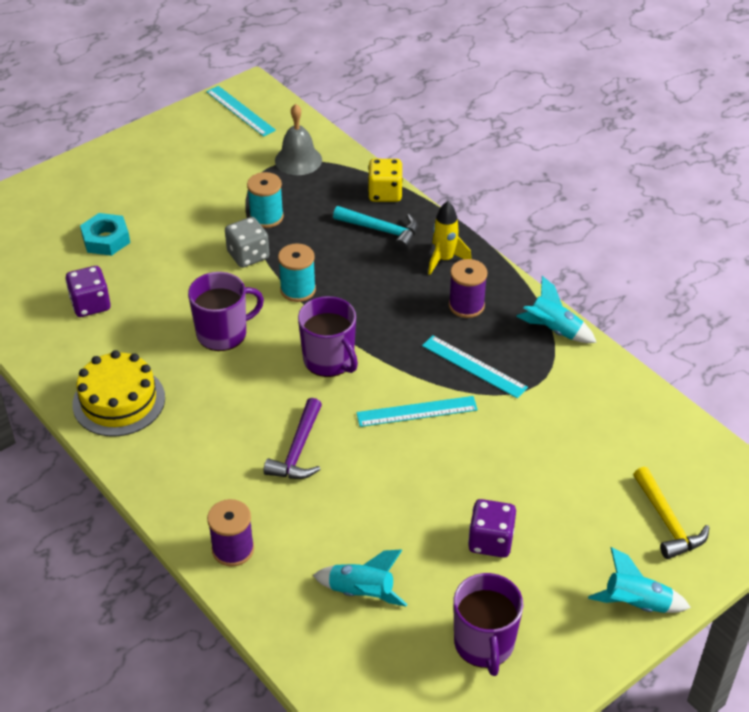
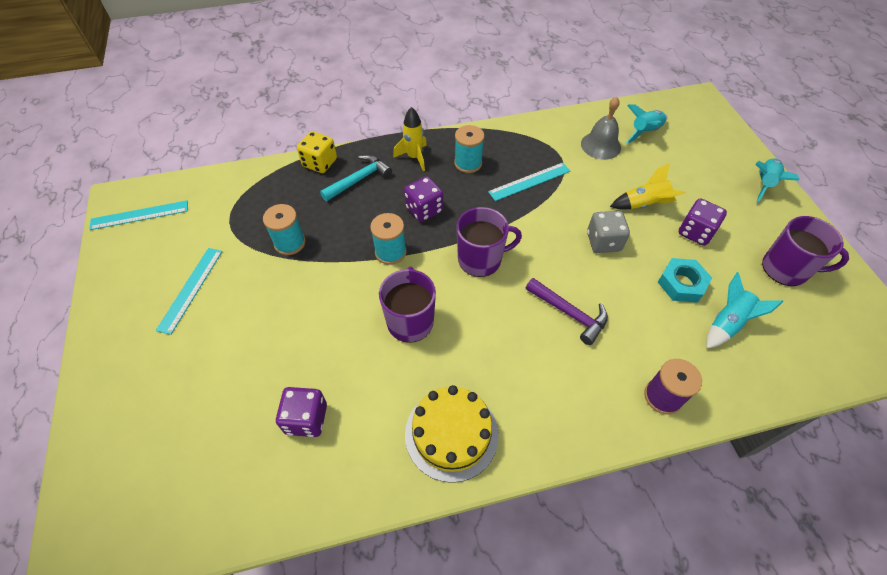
camera: 65 degrees left, 10 degrees up
turquoise nut [80,213,130,256] -> turquoise nut moved to [658,258,712,303]
grey dice [225,217,269,268] -> grey dice moved to [587,211,630,253]
grey bell [275,104,322,175] -> grey bell moved to [581,97,621,160]
turquoise ruler [356,396,478,427] -> turquoise ruler moved to [156,248,222,335]
purple spool [449,259,488,318] -> turquoise spool [454,125,484,173]
turquoise rocket [516,276,597,343] -> turquoise rocket moved to [626,104,668,144]
yellow hammer [633,466,710,559] -> none
none -> purple dice [404,176,443,222]
none -> yellow rocket [610,163,686,209]

